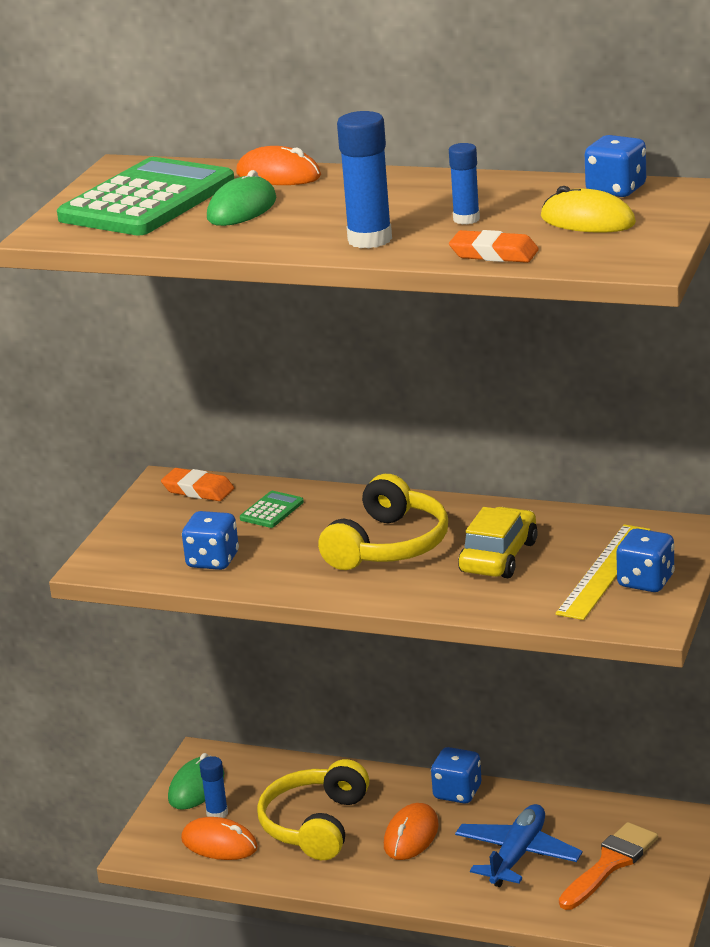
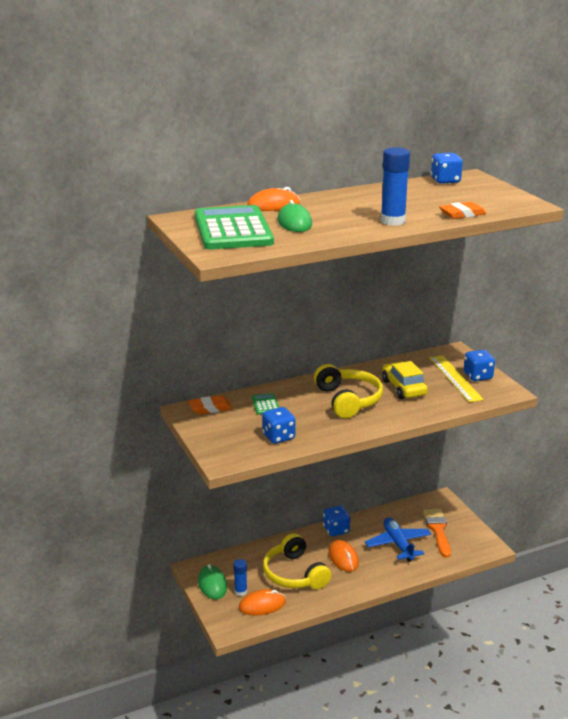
camera: 45 degrees left, 0 degrees up
blue glue stick [449,143,480,224] -> none
yellow mouse [541,186,636,233] -> none

